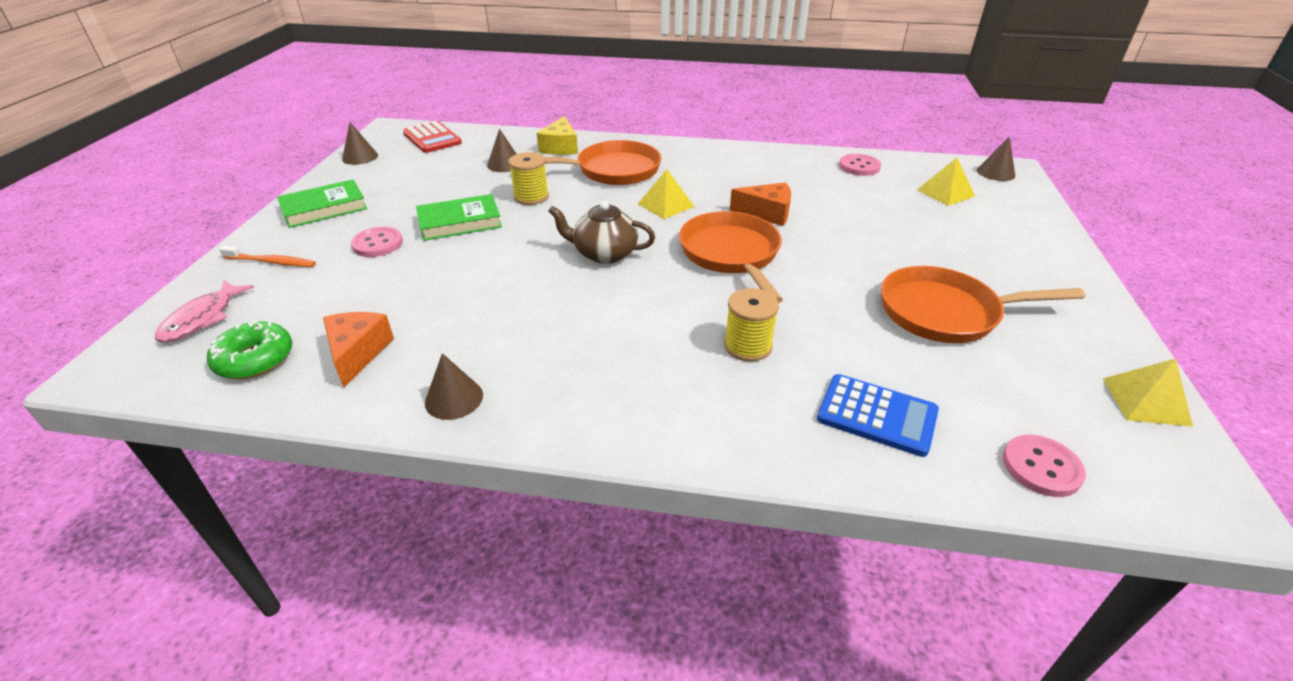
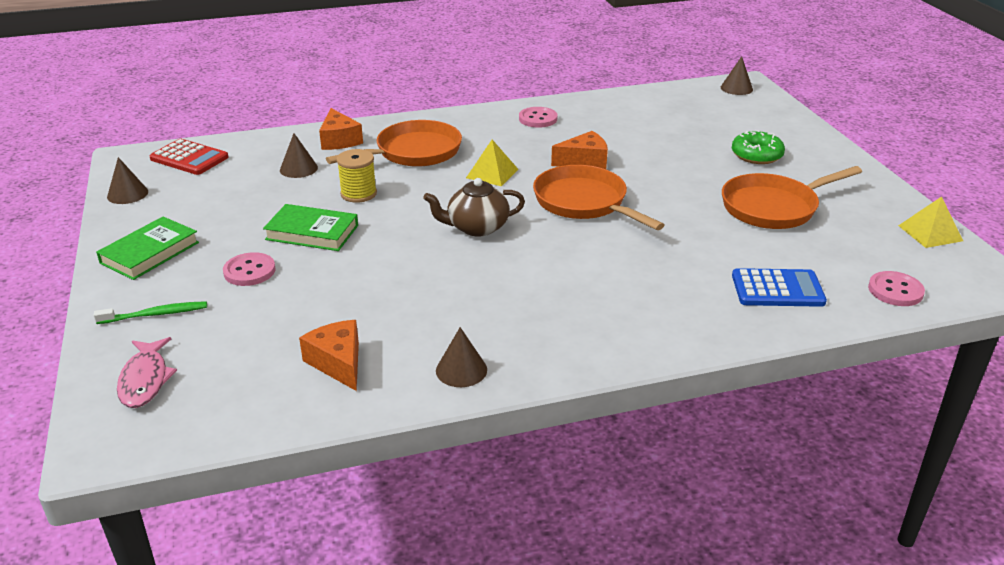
camera: 25 degrees left, 5 degrees down
green donut [207,321,292,379] -> green donut moved to [732,130,785,164]
orange toothbrush [219,246,316,267] -> green toothbrush [94,301,207,324]
green book [416,194,502,241] -> green book turned 60 degrees clockwise [263,204,358,251]
yellow cheese [537,116,578,155] -> orange cheese [319,108,363,150]
yellow spool [724,288,779,361] -> none
pink button [839,154,881,176] -> pink button moved to [519,107,557,128]
yellow pyramid [917,158,975,206] -> none

